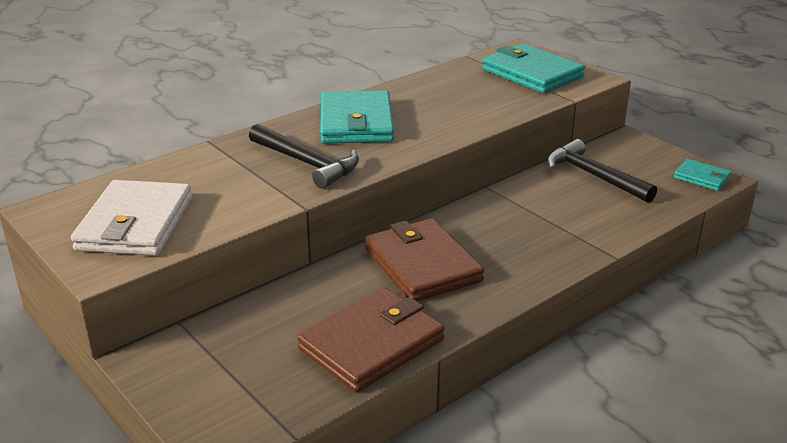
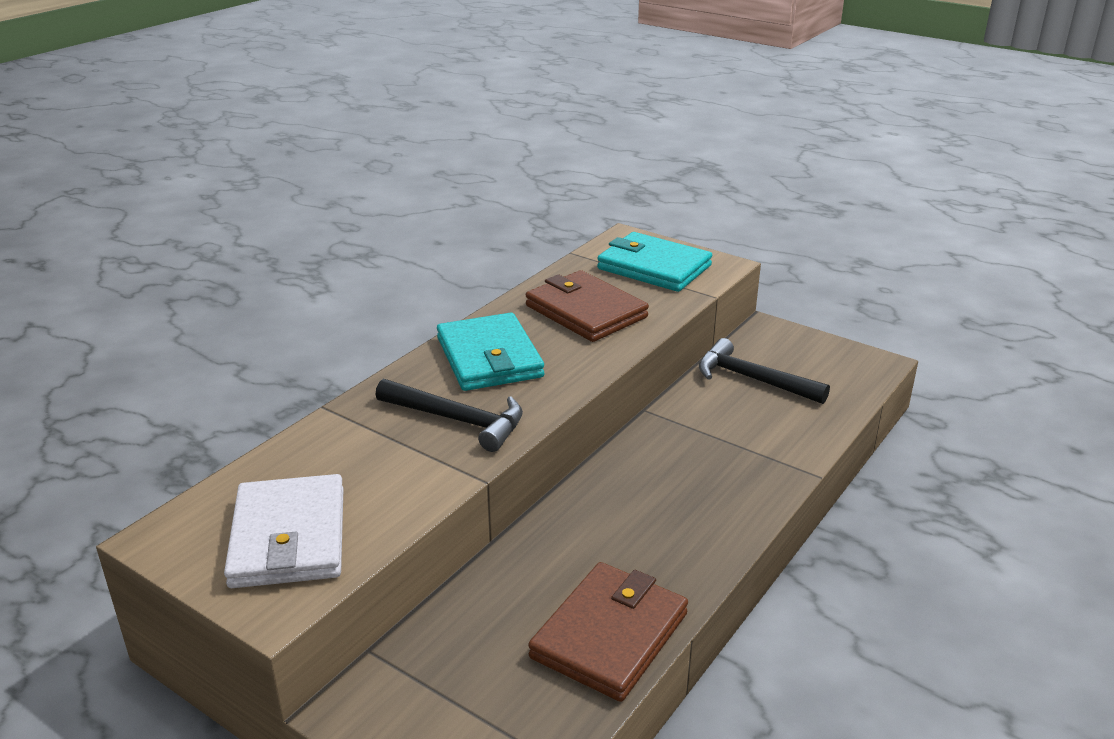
camera: 15 degrees left, 0 degrees up
brown wallet [365,218,484,301] -> brown wallet moved to [526,270,649,342]
turquoise wallet [674,159,732,191] -> none

